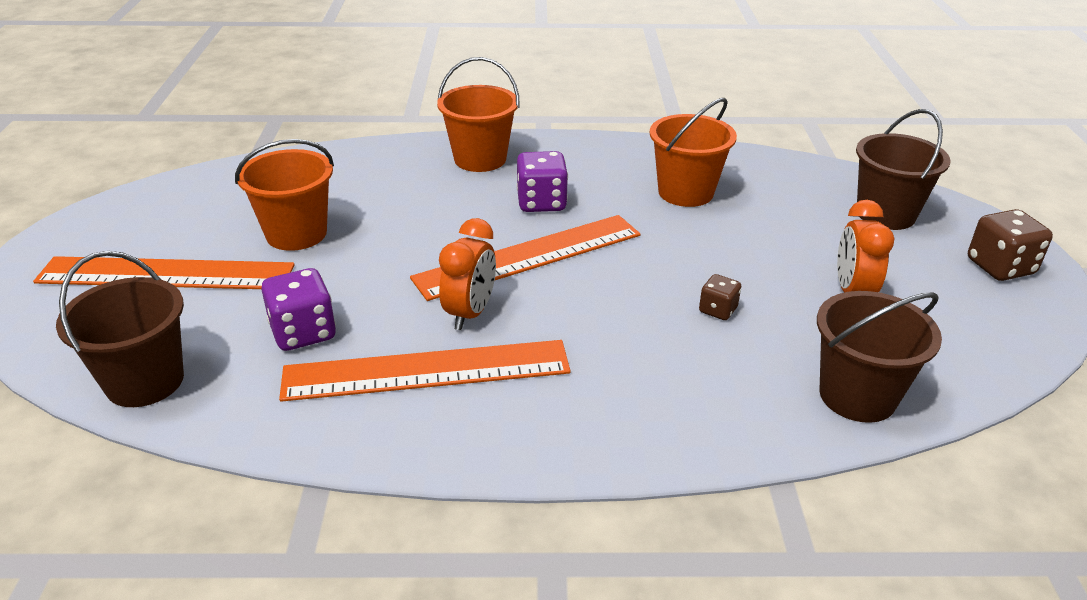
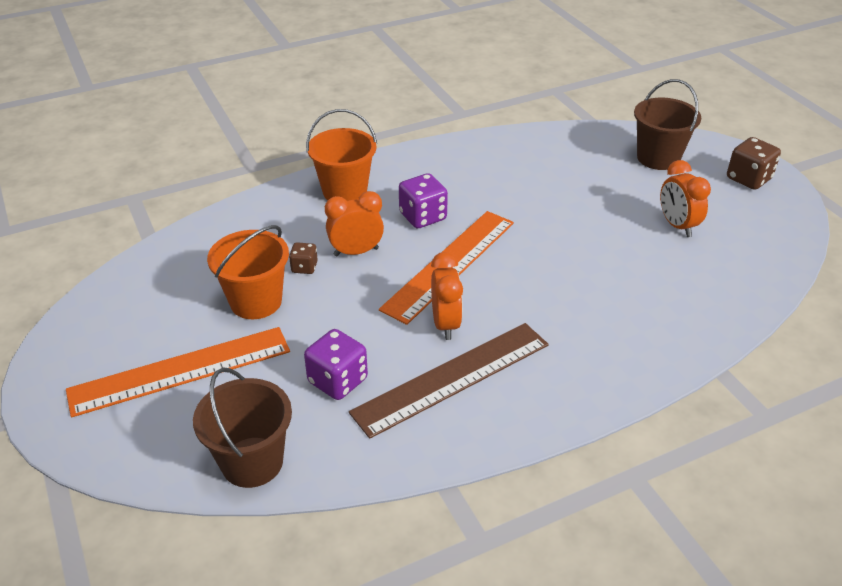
camera: 25 degrees left, 5 degrees up
orange ruler [279,340,571,402] -> brown ruler [349,323,549,439]
orange bucket [650,98,737,207] -> none
brown dice [699,274,741,320] -> brown dice moved to [289,242,318,274]
brown bucket [817,291,942,423] -> none
none -> orange clock [325,191,384,257]

